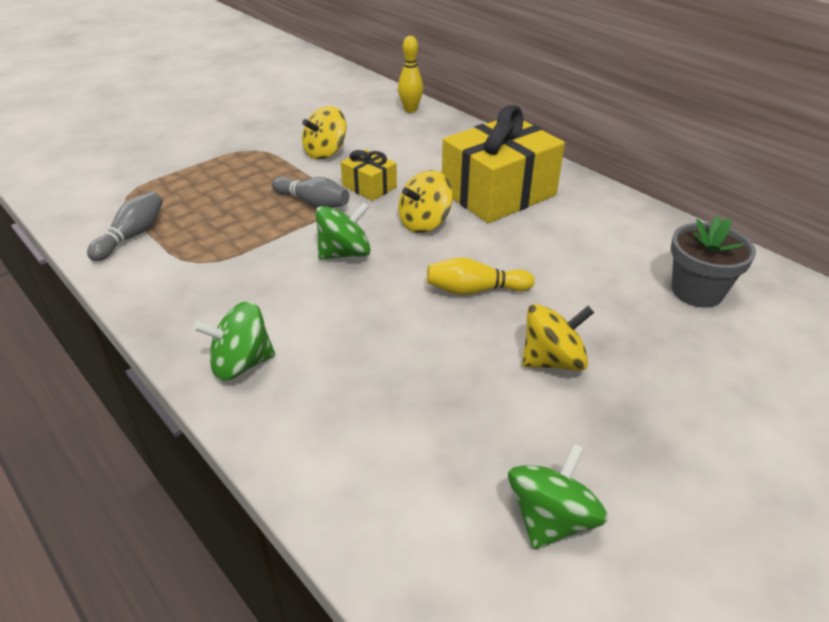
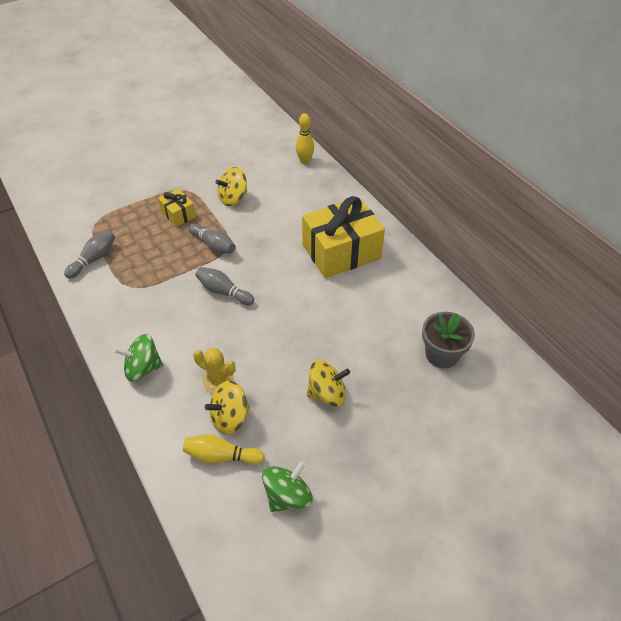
camera: 10 degrees right, 10 degrees up
green spinning top [316,202,371,260] -> grey bowling pin [196,267,254,305]
yellow gift [341,149,397,201] -> yellow gift moved to [158,189,196,227]
yellow spinning top [398,170,453,233] -> yellow spinning top moved to [205,381,250,435]
yellow bowling pin [427,257,535,295] -> yellow bowling pin moved to [183,435,265,465]
none -> yellow cactus [193,348,236,393]

